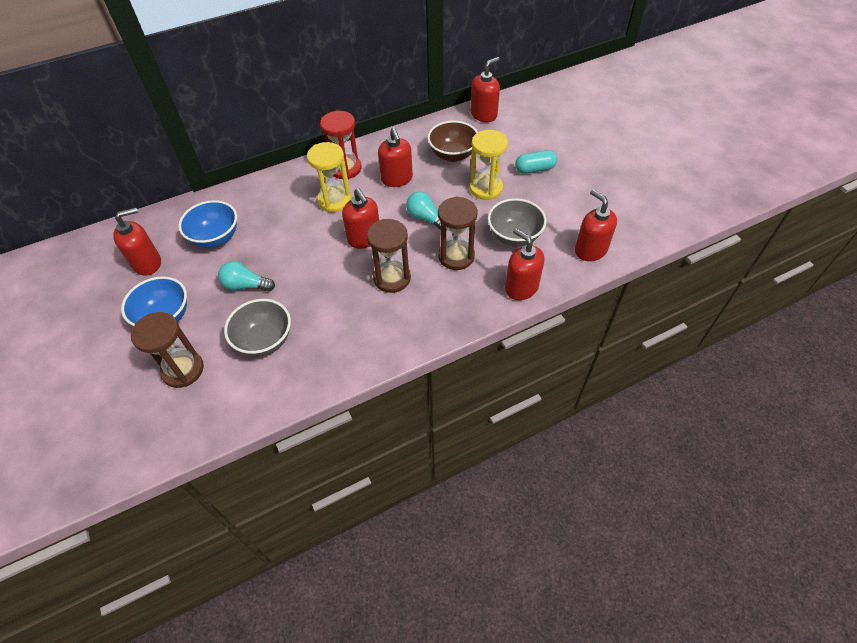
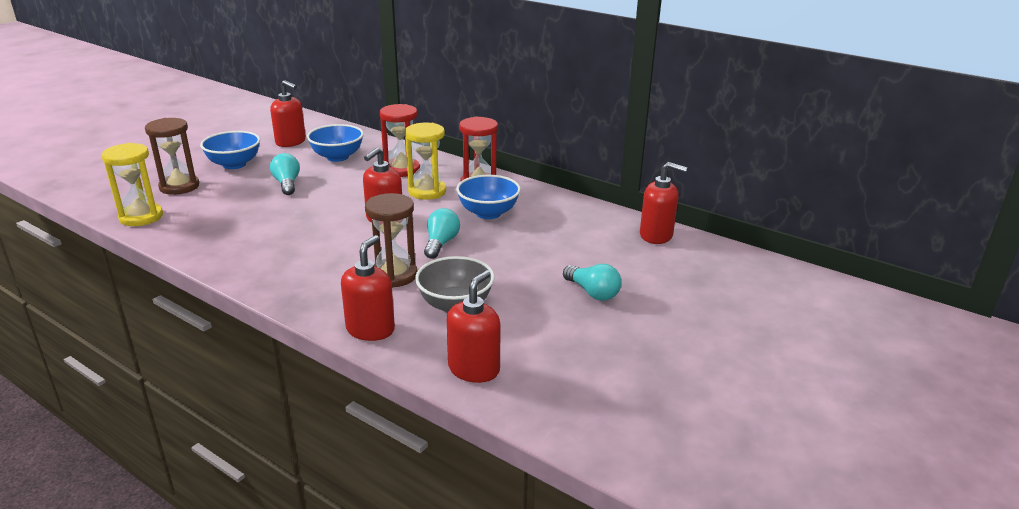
camera: 60 degrees right, 25 degrees down
grey bowl [224,299,291,357] -> none
brown hourglass [367,219,411,293] -> none
red soap dispenser [378,128,413,187] -> blue bowl [456,175,521,219]
brown bowl [427,121,478,162] -> none
yellow hourglass [469,130,508,200] -> yellow hourglass moved to [101,143,163,226]
turquoise capsule [515,150,557,174] -> turquoise light bulb [563,264,621,301]
none -> red hourglass [380,104,420,177]

